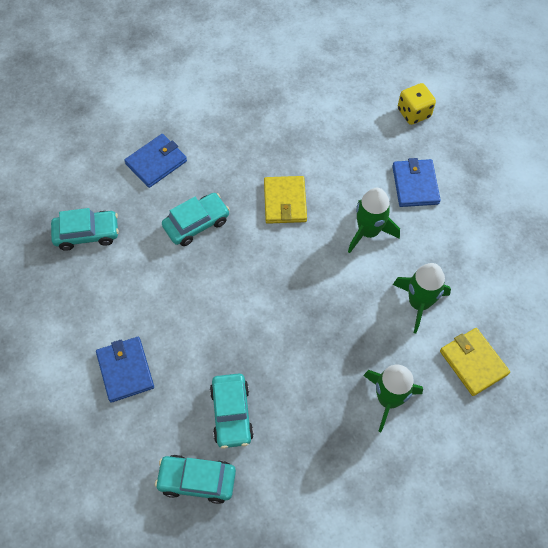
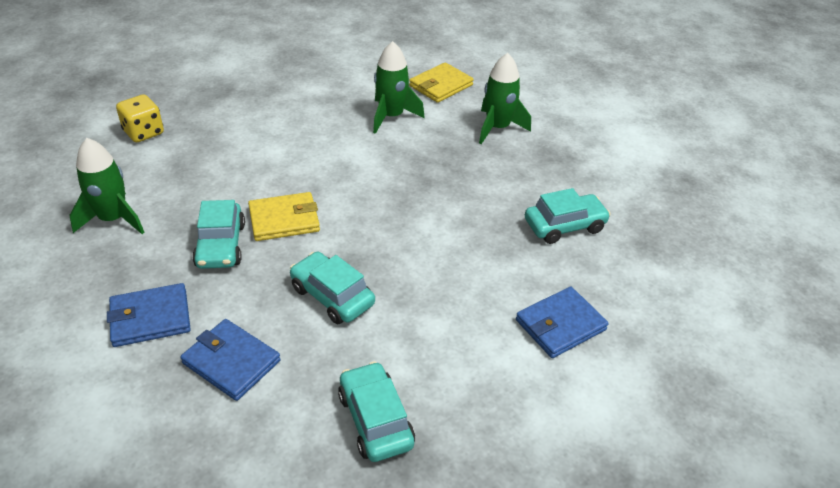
camera: 105 degrees left, 20 degrees down
turquoise car [155,455,236,504] -> turquoise car moved to [192,200,245,269]
green rocket [348,188,400,253] -> green rocket moved to [69,138,144,234]
blue wallet [392,158,441,207] -> blue wallet moved to [107,283,191,347]

